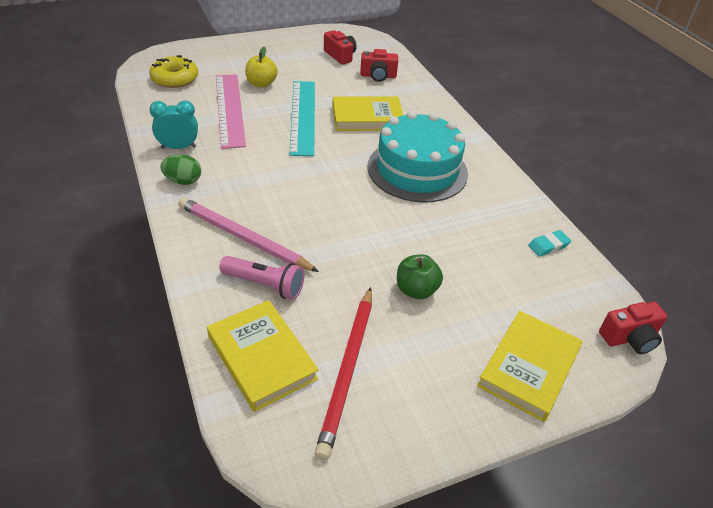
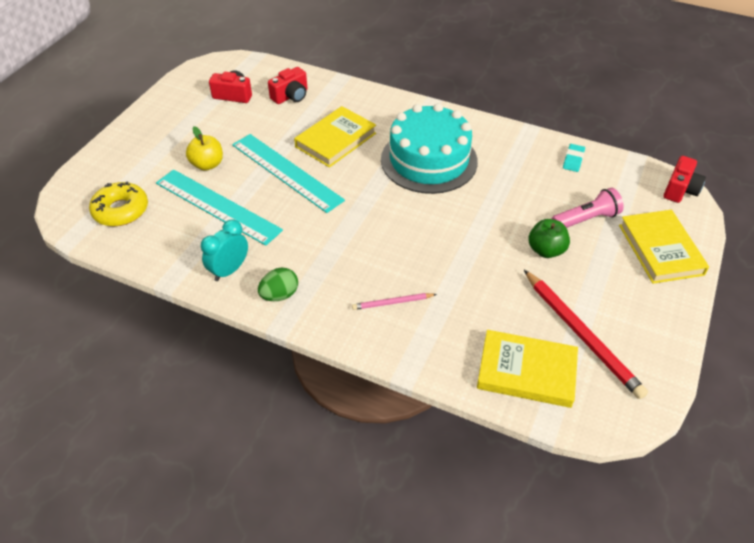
camera: 40 degrees left, 5 degrees up
pink pencil [178,197,319,272] -> pink pencil [352,293,437,310], size x0.50
pink ruler [216,74,246,149] -> turquoise ruler [156,170,283,246]
pink flashlight [219,256,304,300] -> pink flashlight moved to [552,188,624,228]

